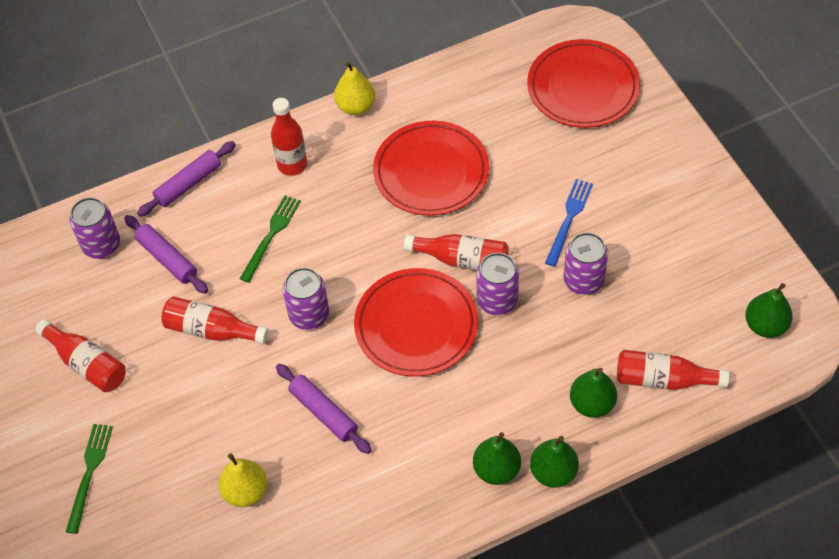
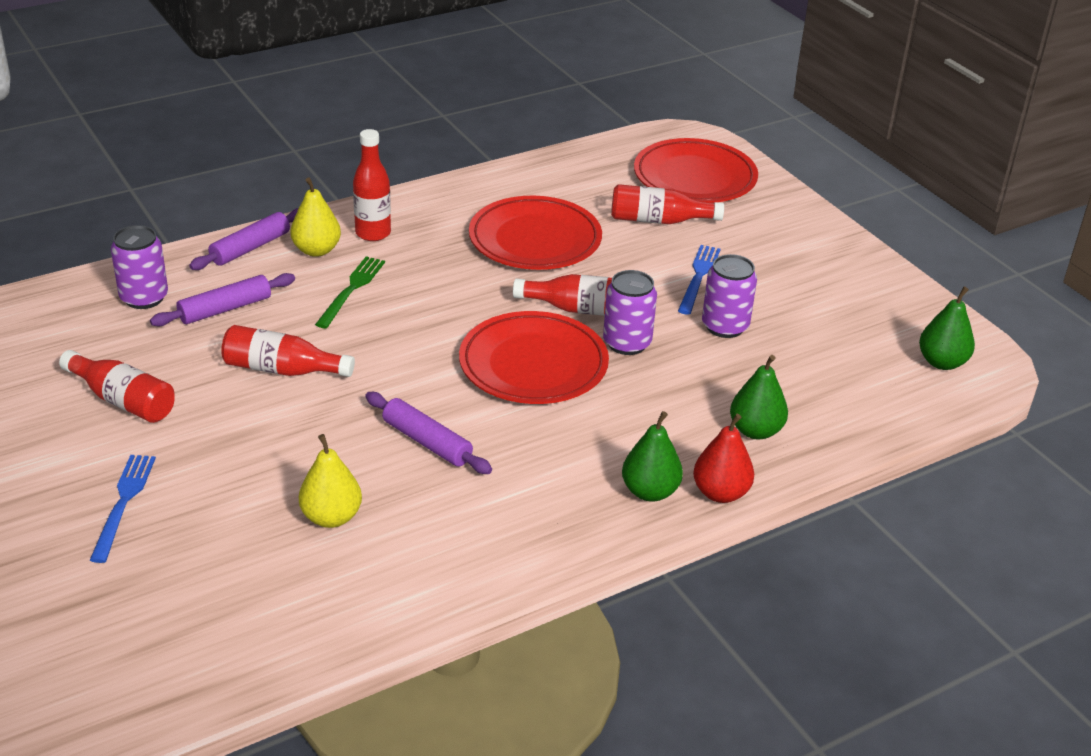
camera: 10 degrees left, 20 degrees down
green fork [66,424,113,534] -> blue fork [90,455,156,563]
purple rolling pin [124,215,208,294] -> purple rolling pin turned 75 degrees counterclockwise [150,273,295,327]
purple can [283,267,329,330] -> none
yellow pear [334,61,375,115] -> yellow pear moved to [290,177,341,257]
green pear [530,436,579,488] -> red pear [693,414,754,503]
red bottle [617,350,729,390] -> red bottle moved to [611,184,724,224]

